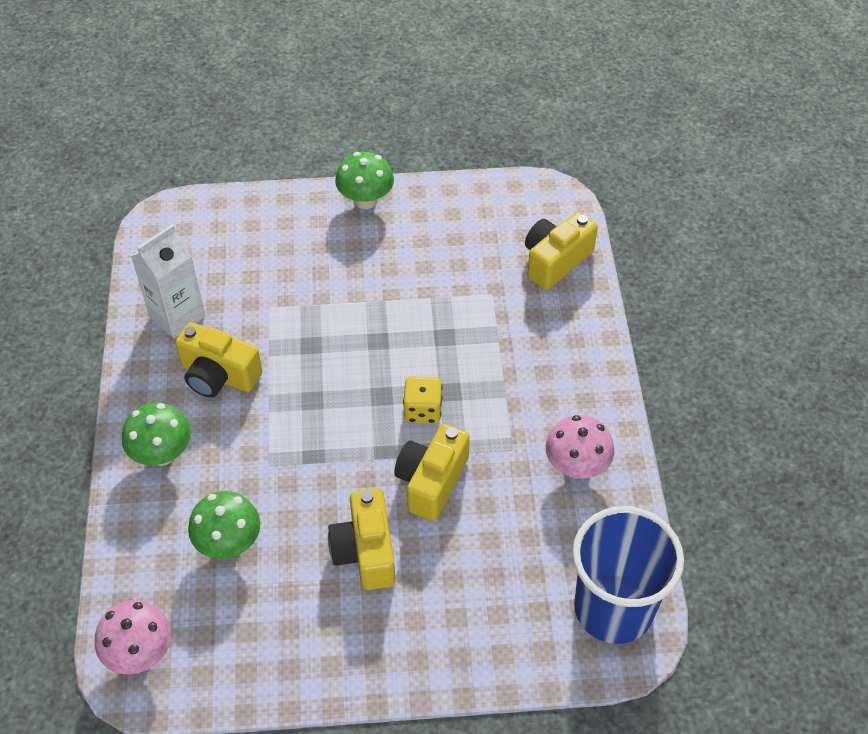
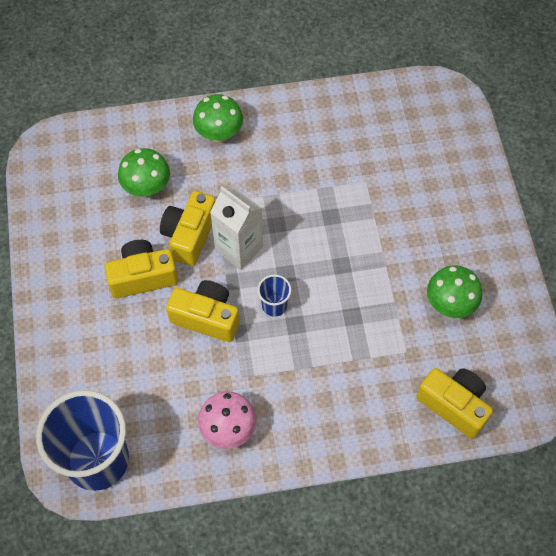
camera: 85 degrees right, 10 degrees up
pink mushroom [95,600,171,674] -> none
white carton [131,224,206,339] -> white carton moved to [210,186,263,270]
yellow camera [175,322,262,398] -> yellow camera moved to [160,191,216,266]
green mushroom [335,152,394,209] -> green mushroom moved to [427,265,482,318]
yellow dice [403,376,443,424] -> blue cup [257,274,291,317]

